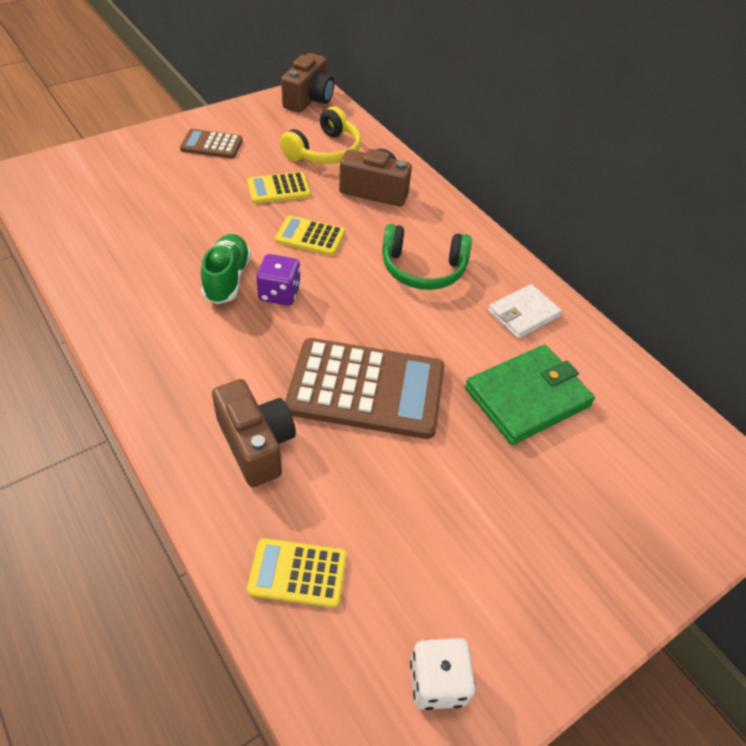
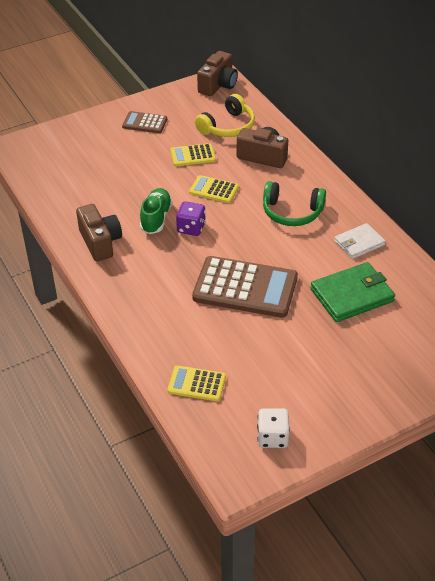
camera: 10 degrees right, 5 degrees down
brown camera [212,379,296,487] -> brown camera moved to [76,204,122,262]

